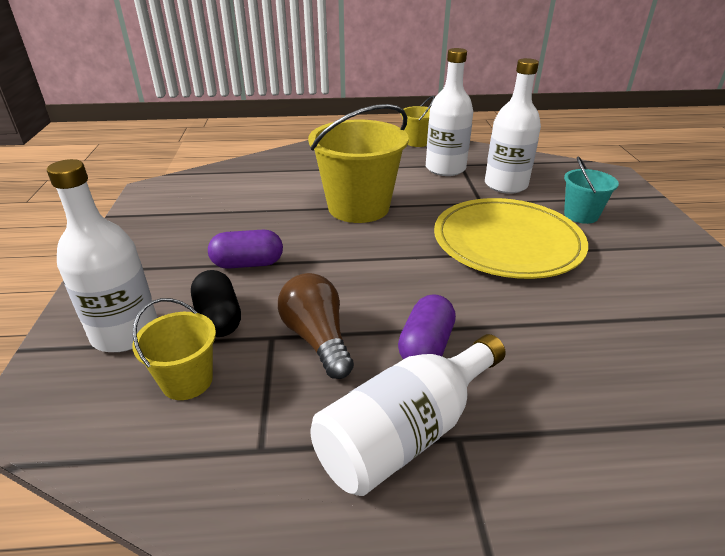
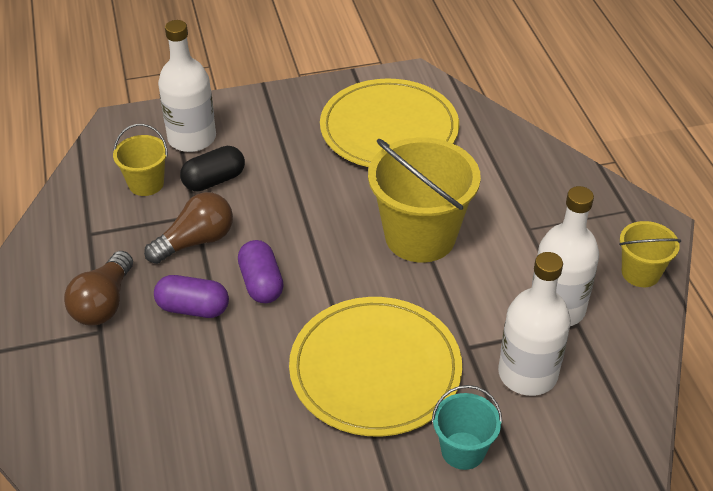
camera: 80 degrees right, 10 degrees up
purple capsule [208,230,283,269] -> purple capsule moved to [238,240,284,303]
white bottle [310,334,506,496] -> brown light bulb [64,251,133,326]
none -> yellow plate [320,78,459,167]

